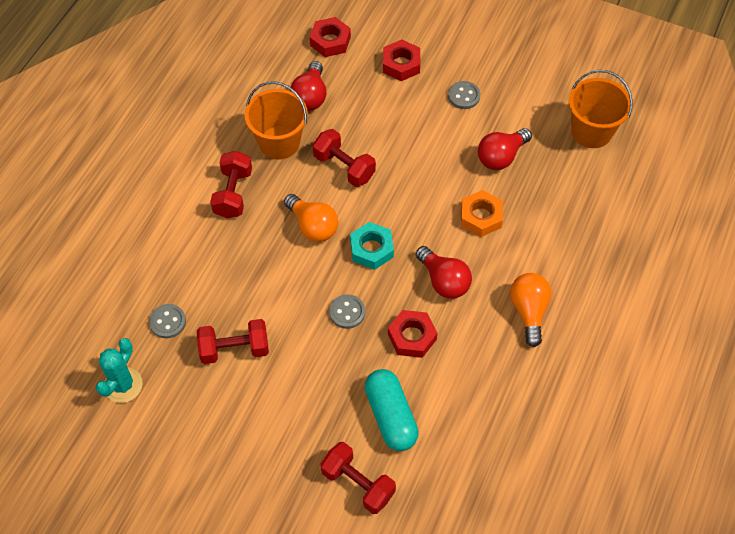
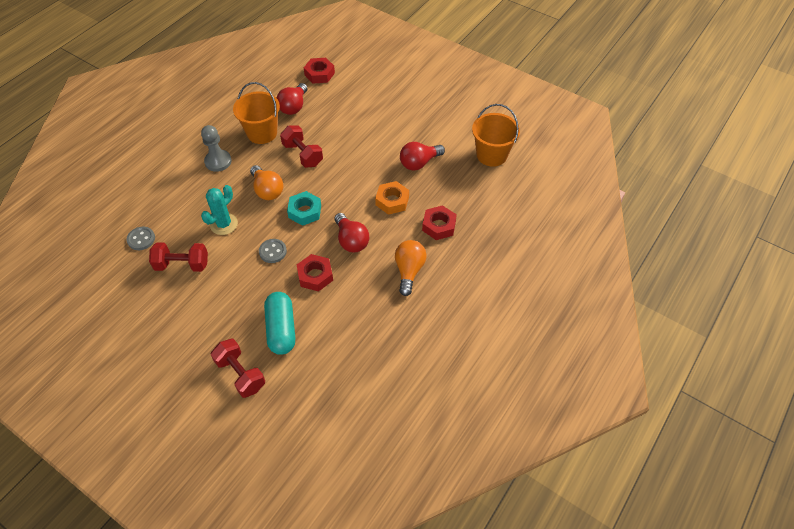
camera: 10 degrees right, 5 degrees down
turquoise cactus [96,338,143,403] -> turquoise cactus moved to [201,185,238,235]
red dumbbell [210,151,252,219] -> grey pawn [201,125,232,172]
red nut [383,40,420,81] -> red nut moved to [422,205,457,240]
grey button [448,81,480,109] -> none

